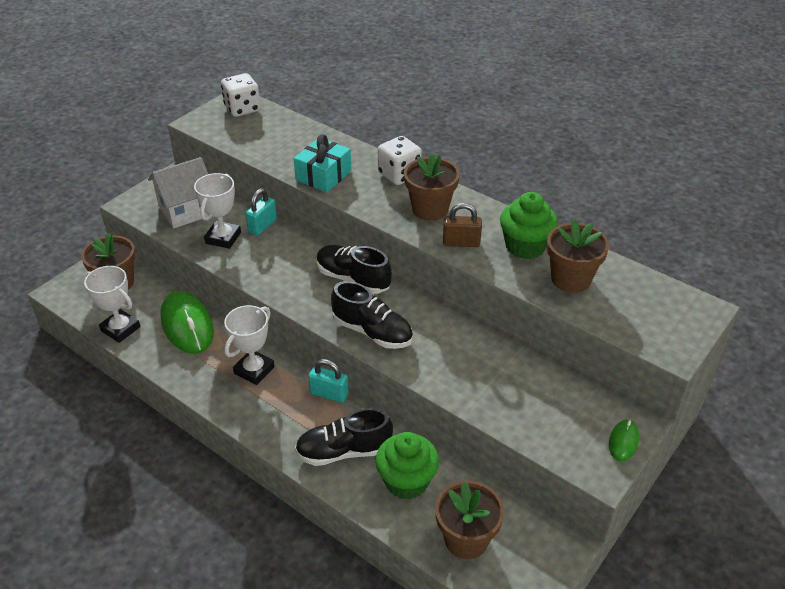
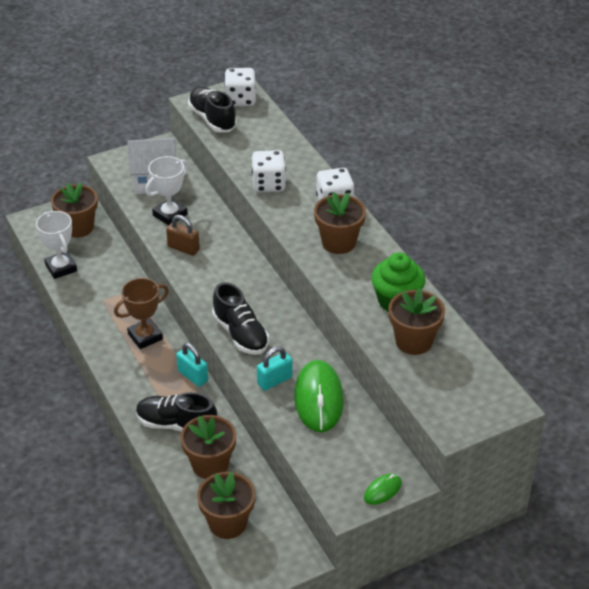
camera: 25 degrees right, 0 degrees up
green mouse [160,291,214,354] -> green mouse moved to [294,360,344,432]
white trophy [224,305,275,385] -> brown trophy [114,278,169,349]
turquoise padlock [246,188,277,236] -> turquoise padlock moved to [257,346,293,391]
turquoise gift [294,134,351,192] -> white dice [252,150,286,192]
black shoe [317,245,392,294] -> black shoe moved to [188,87,237,132]
green cupcake [375,432,439,500] -> brown flower pot [181,415,236,479]
brown padlock [443,203,482,247] -> brown padlock moved to [166,215,200,256]

